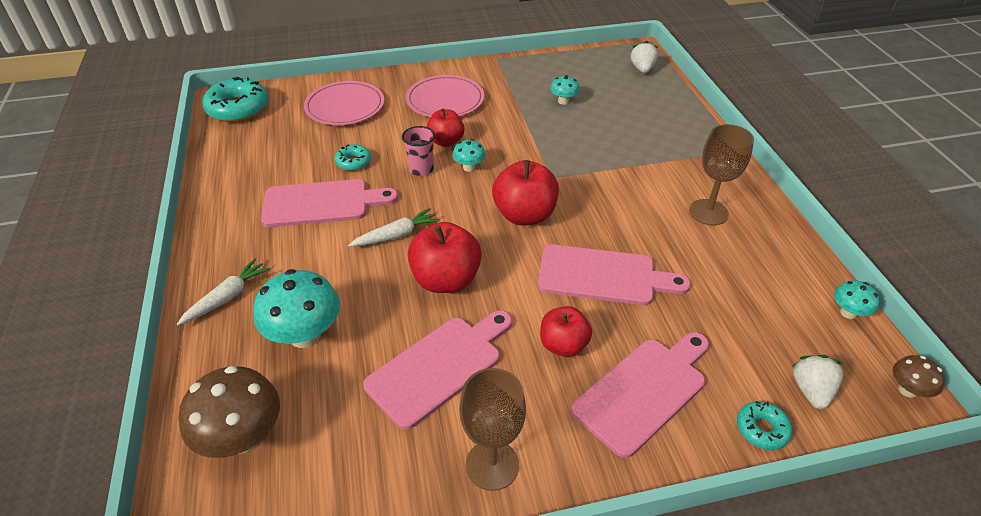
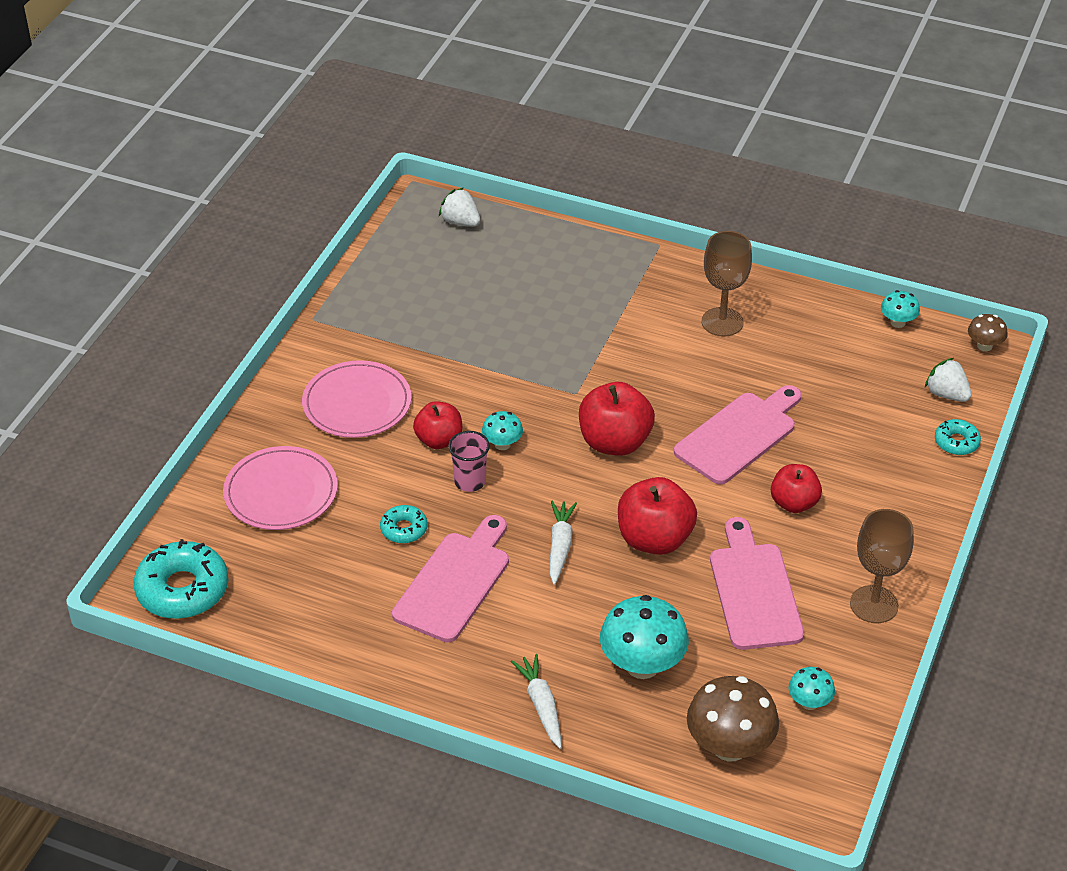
camera: 55 degrees left, 0 degrees up
turquoise mushroom [550,75,580,105] -> turquoise mushroom moved to [788,667,835,710]
pink cutting board [571,332,709,458] -> none

